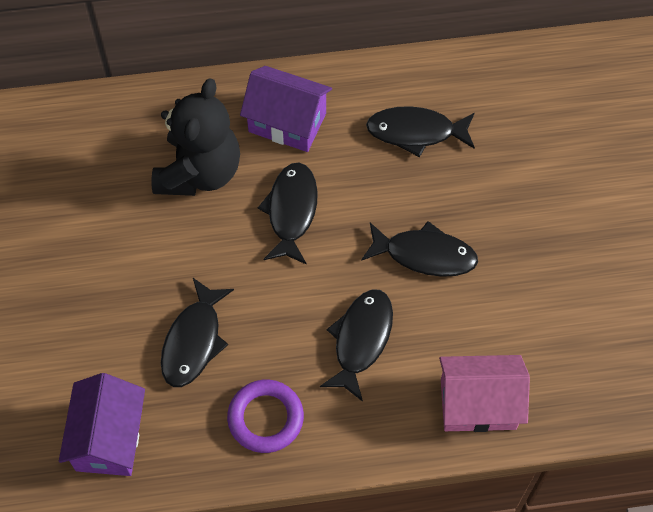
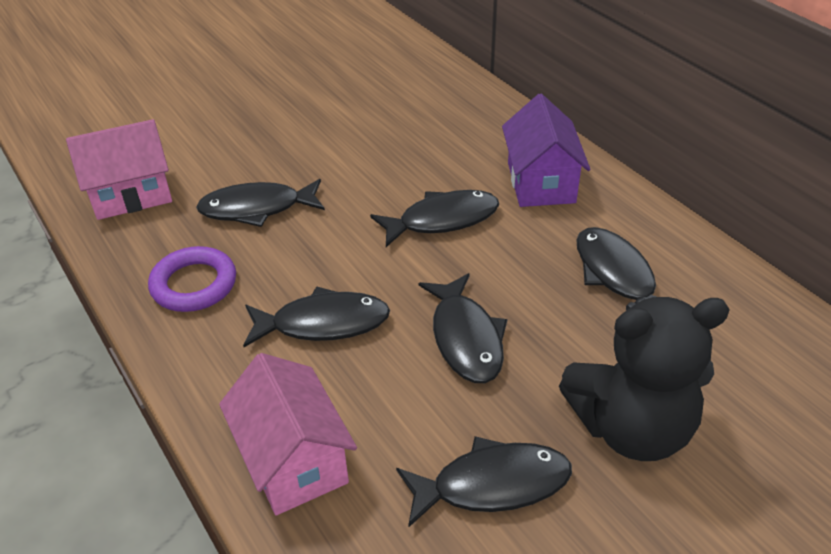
camera: 65 degrees right, 20 degrees down
purple house [59,373,145,476] -> pink house [66,119,172,220]
black teddy bear [152,78,240,196] -> black teddy bear moved to [559,297,730,461]
none -> black fish [396,436,572,528]

